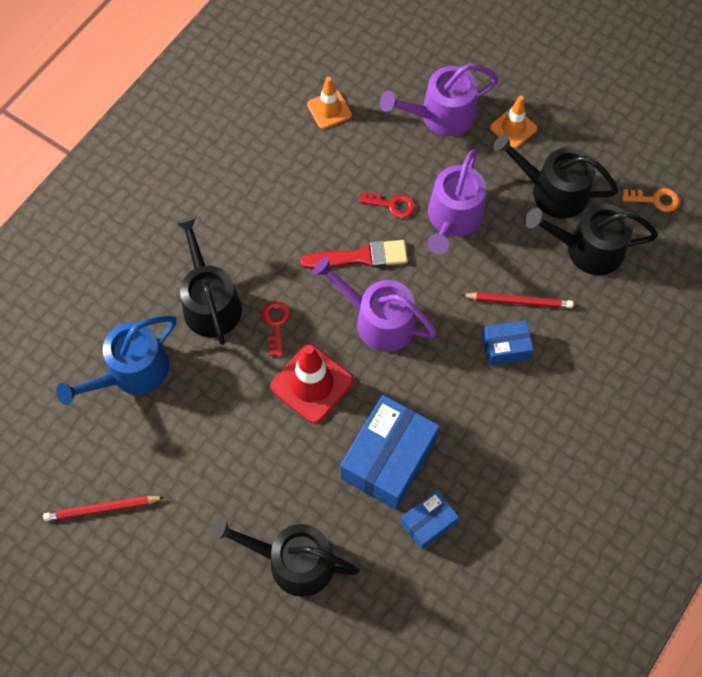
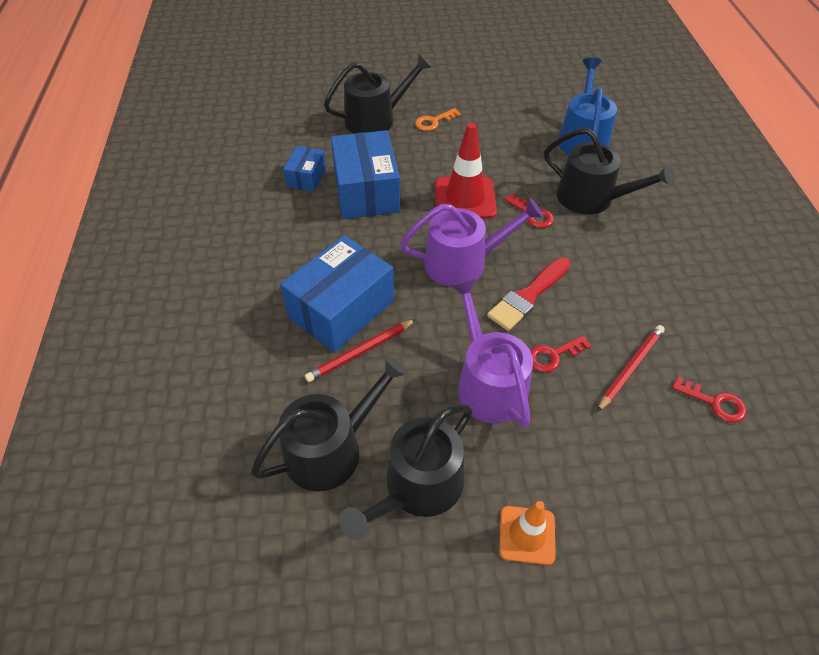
camera: 140 degrees right, 15 degrees down
red pencil [43,496,165,521] -> red pencil moved to [597,325,665,412]
orange traffic cone [307,77,352,129] -> red key [672,377,747,423]
purple watering can [380,64,499,136] -> none
blue box [482,320,533,365] -> blue box [280,235,394,352], size x1.90
black watering can [493,133,618,218] -> black watering can turned 150 degrees clockwise [339,404,473,541]
orange key [622,188,680,212] -> orange key moved to [415,108,460,131]

